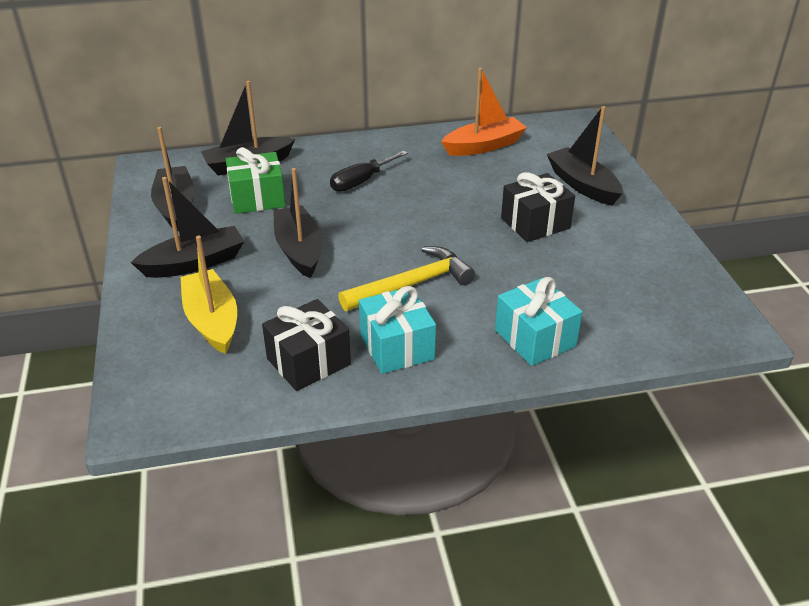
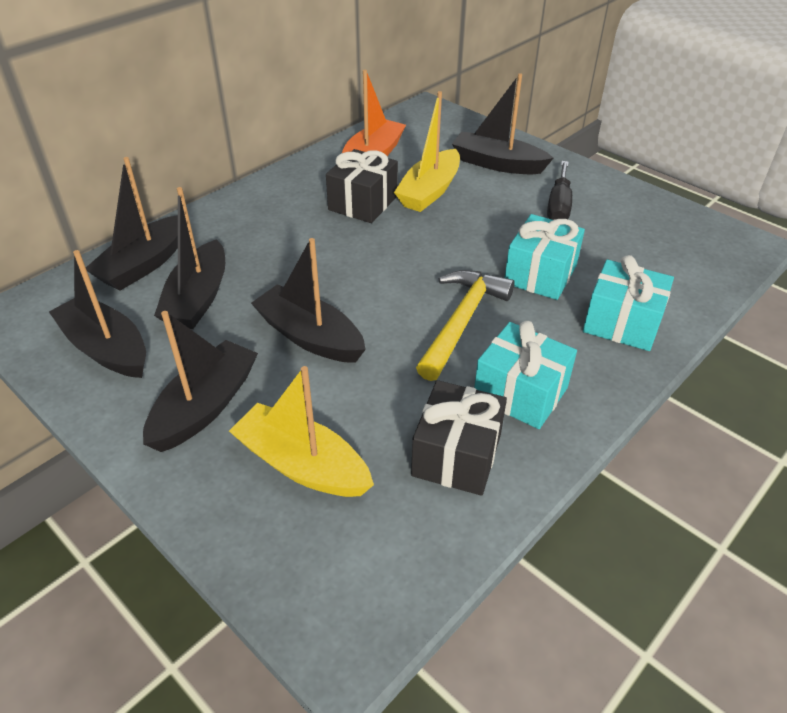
camera: 35 degrees left, 5 degrees up
green gift [226,147,286,214] -> black boat [154,187,225,329]
black screwdriver [330,151,408,192] -> black screwdriver moved to [547,161,572,220]
black gift [501,172,575,242] -> black gift moved to [326,149,398,223]
none -> yellow boat [394,91,460,212]
none -> turquoise gift [505,214,585,300]

